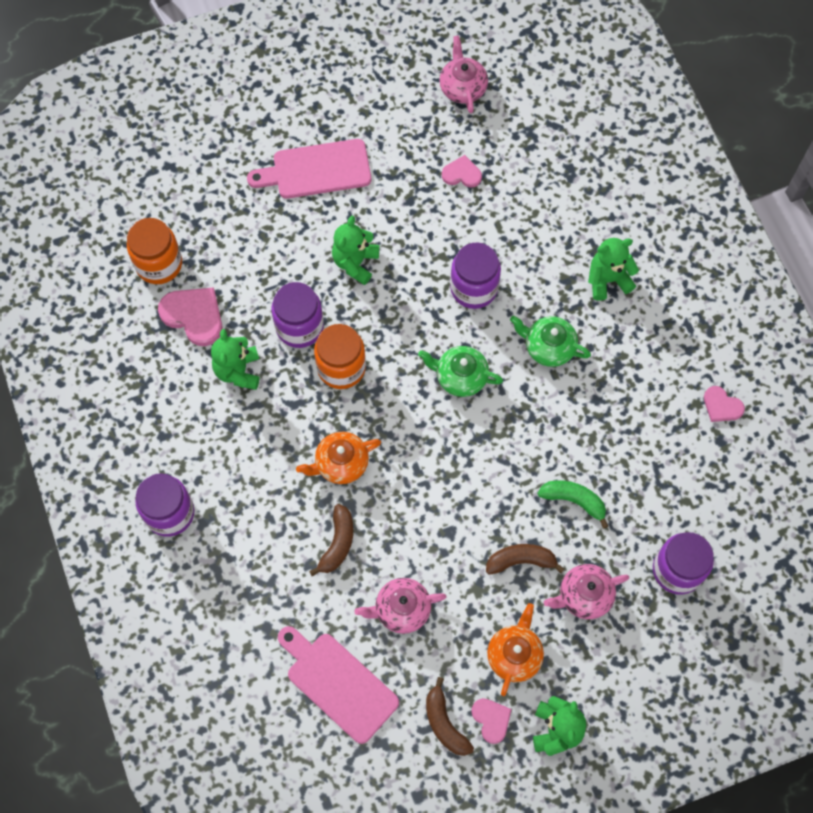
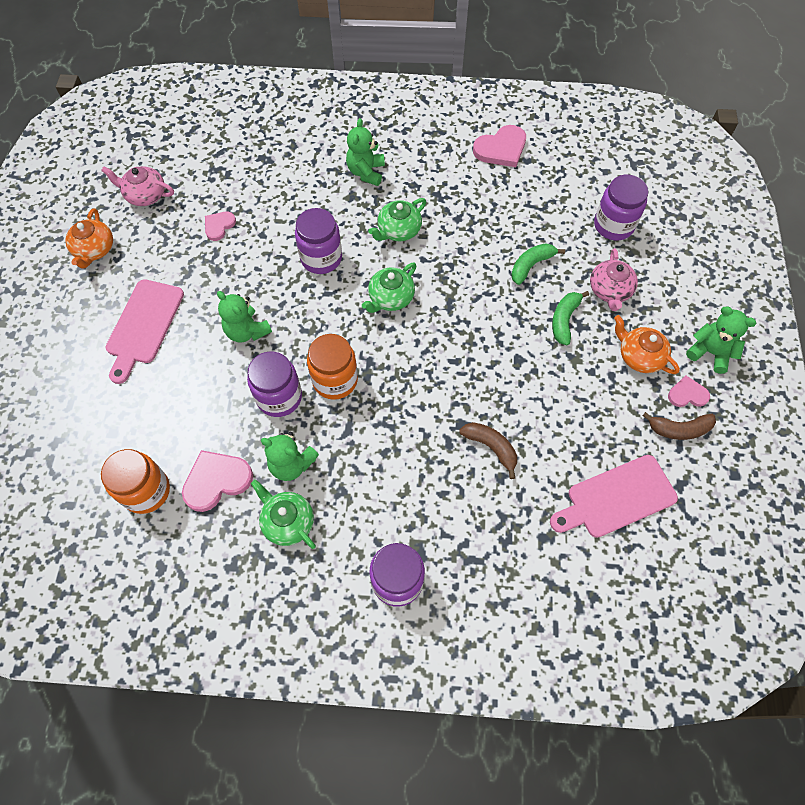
camera: 65 degrees left, 5 degrees down
orange teapot [296,432,381,484] -> orange teapot moved to [65,208,113,269]
pink teapot [354,578,447,634] -> none
brown banana [486,544,564,575] -> green banana [552,291,589,345]
pink heart [704,386,745,422] -> pink heart [473,125,526,167], size x1.68
none -> green teapot [251,479,316,549]

